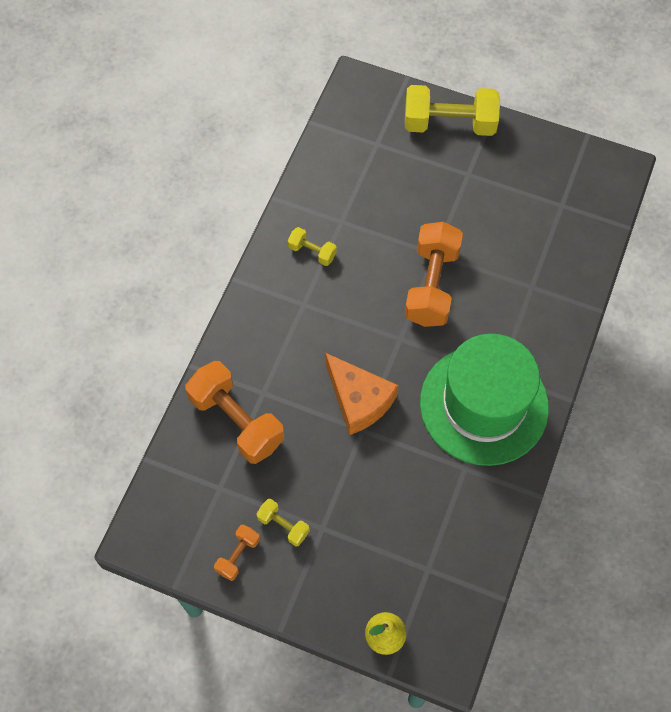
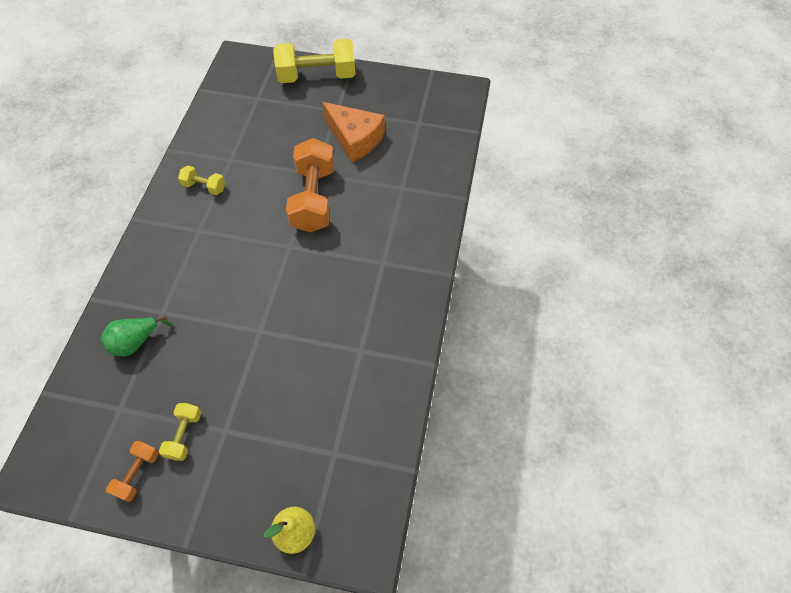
camera: 10 degrees left, 5 degrees down
orange dumbbell [185,361,285,464] -> green pear [101,316,173,356]
yellow dumbbell [256,499,310,547] -> yellow dumbbell turned 75 degrees clockwise [159,403,202,461]
orange cheese [325,353,398,435] -> orange cheese moved to [322,102,385,163]
green hat [420,334,549,466] -> none

